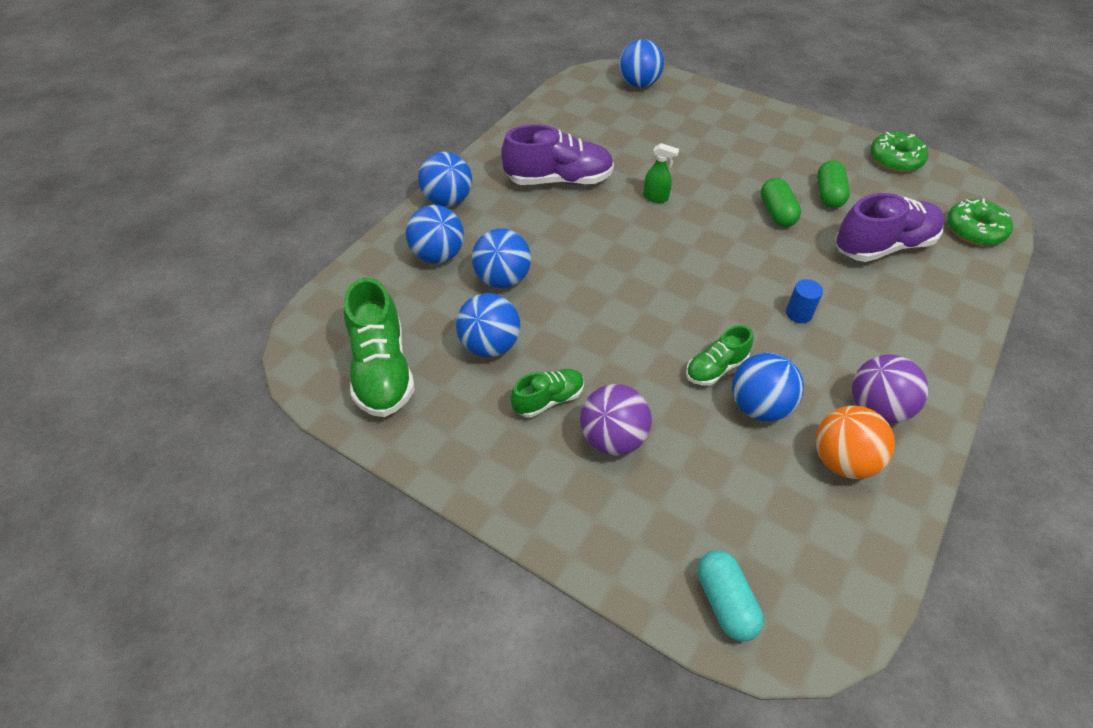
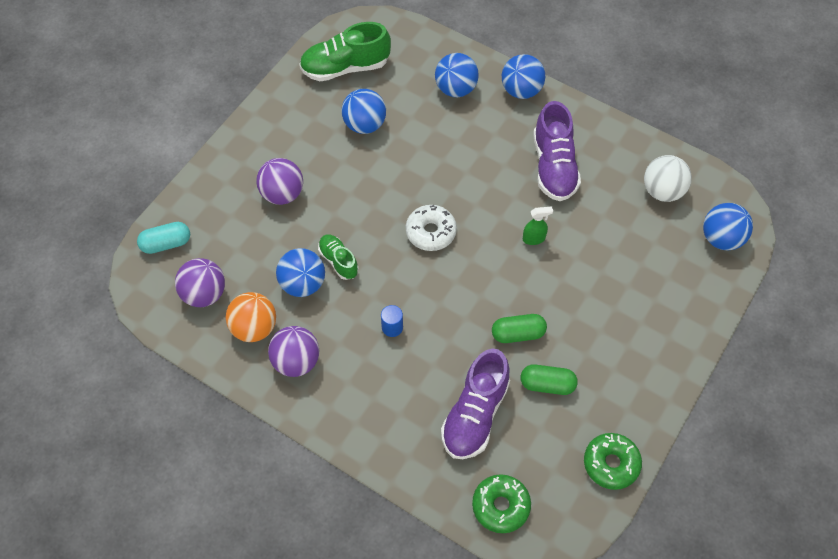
camera: 90 degrees right, 10 degrees up
blue ball [472,228,531,288] -> none
green shoe [511,369,584,418] -> none
green spray bottle [643,143,679,203] -> green spray bottle turned 120 degrees counterclockwise [523,206,553,245]
purple shoe [835,193,945,262] -> purple shoe turned 45 degrees clockwise [441,349,510,459]
none -> purple ball [175,258,225,307]
none -> white donut [406,205,457,251]
none -> white ball [644,155,692,202]

